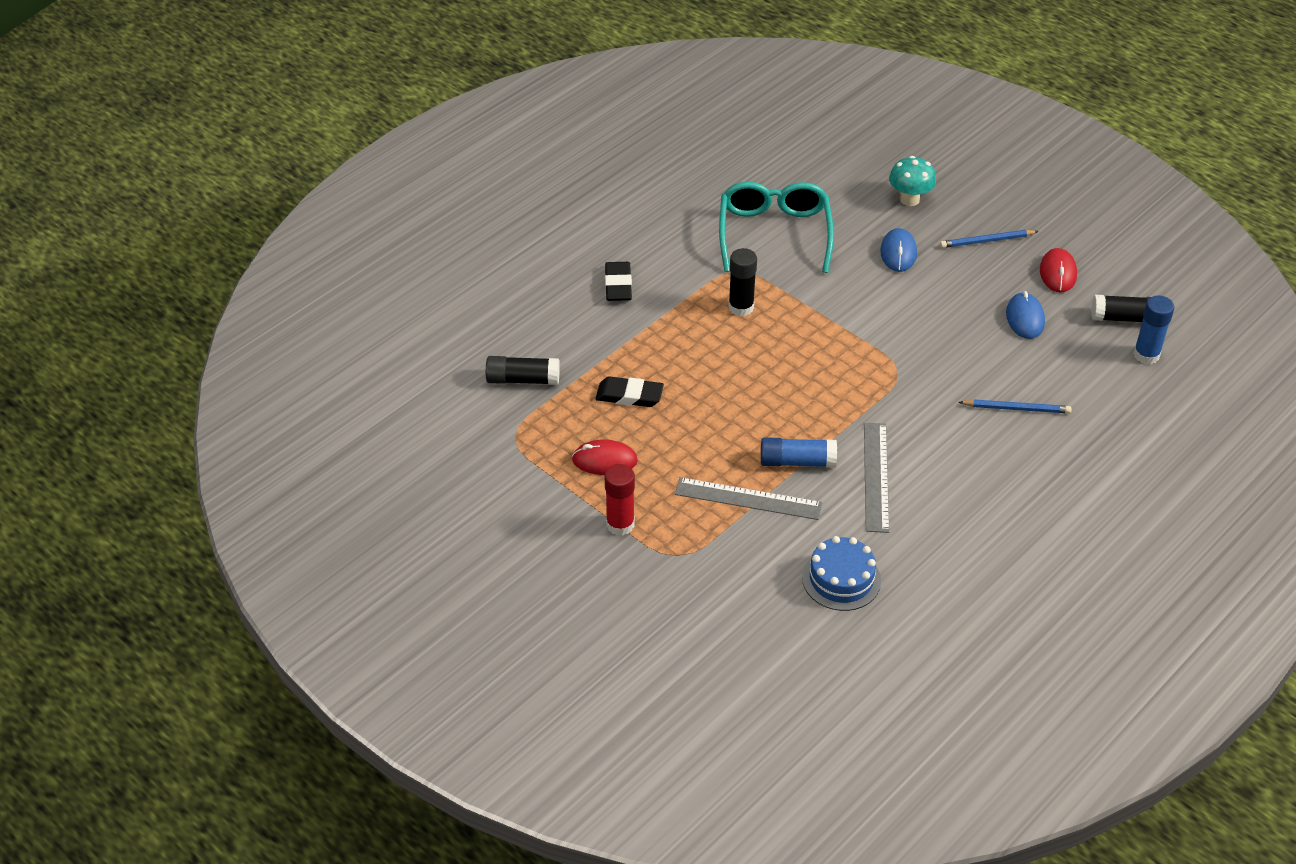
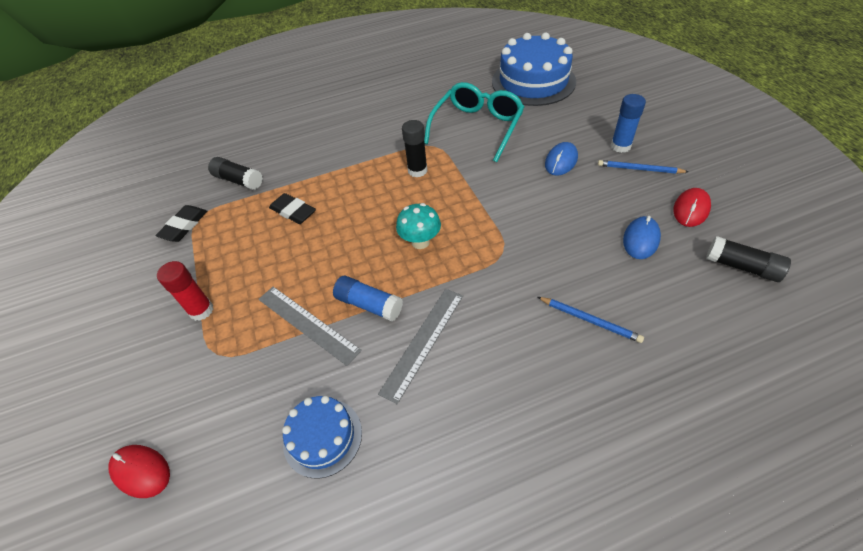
camera: 30 degrees right, 5 degrees up
red mouse [572,439,638,475] -> red mouse moved to [109,445,170,498]
black eraser [605,262,632,301] -> black eraser moved to [155,205,207,242]
turquoise mushroom [889,156,936,206] -> turquoise mushroom moved to [396,203,441,249]
blue glue stick [1133,295,1175,364] -> blue glue stick moved to [611,94,646,153]
none -> blue cake [492,33,576,106]

